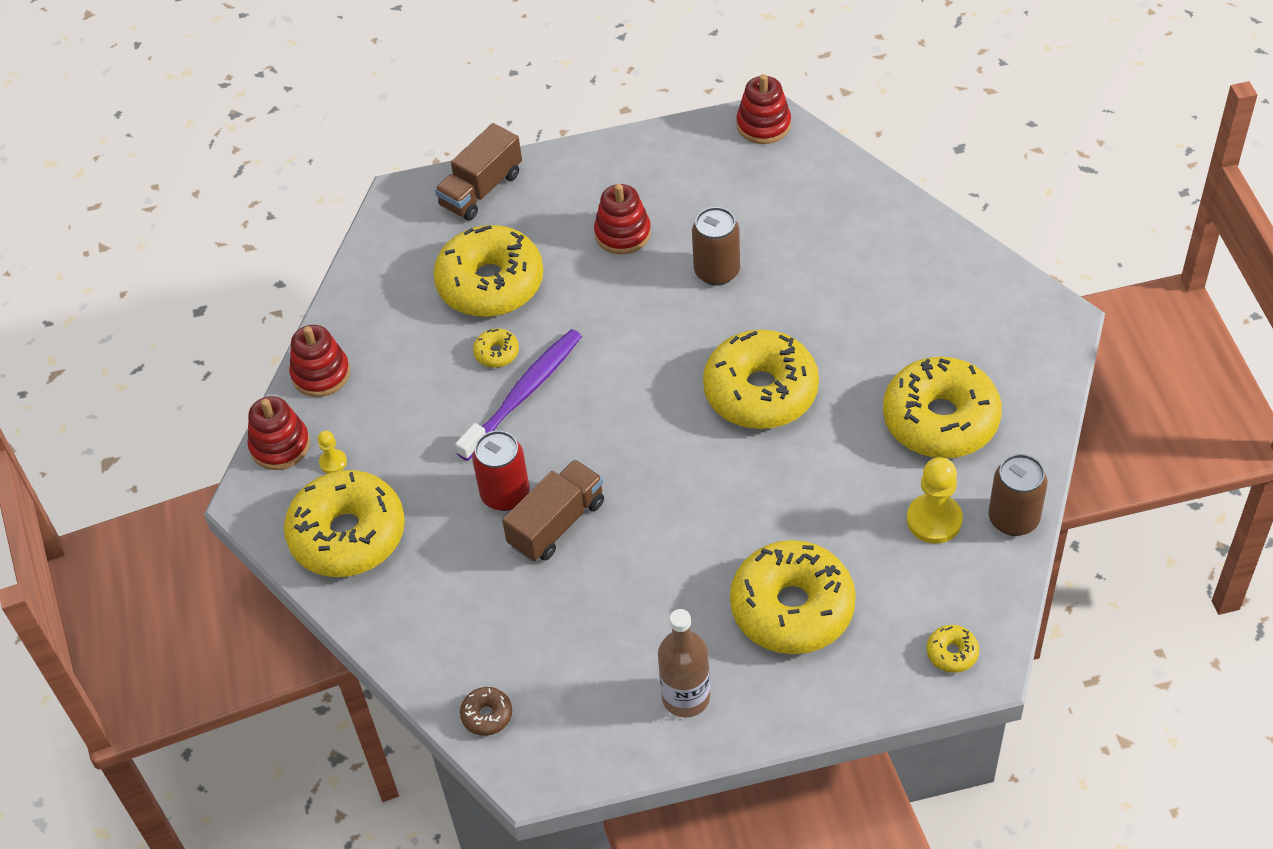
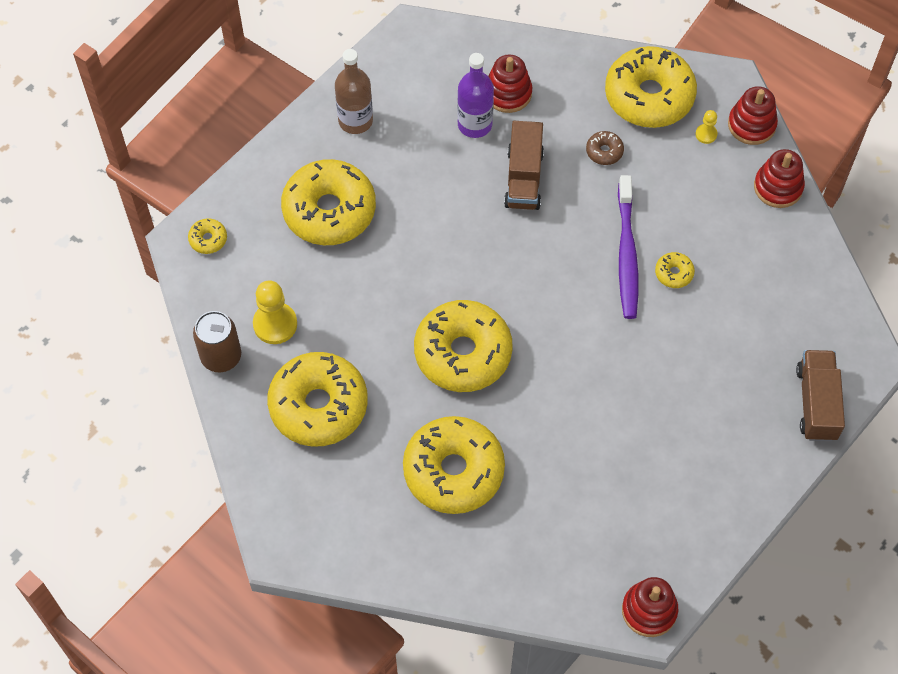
camera: 140 degrees right, 10 degrees up
yellow donut [433,225,543,317] -> yellow donut moved to [403,416,505,514]
brown donut [460,687,512,736] -> brown donut moved to [586,131,624,165]
red can [472,431,530,511] -> none
red stacking toy [594,184,651,254] -> red stacking toy moved to [488,55,533,113]
brown can [692,207,740,286] -> none
none -> purple bottle [457,53,494,138]

